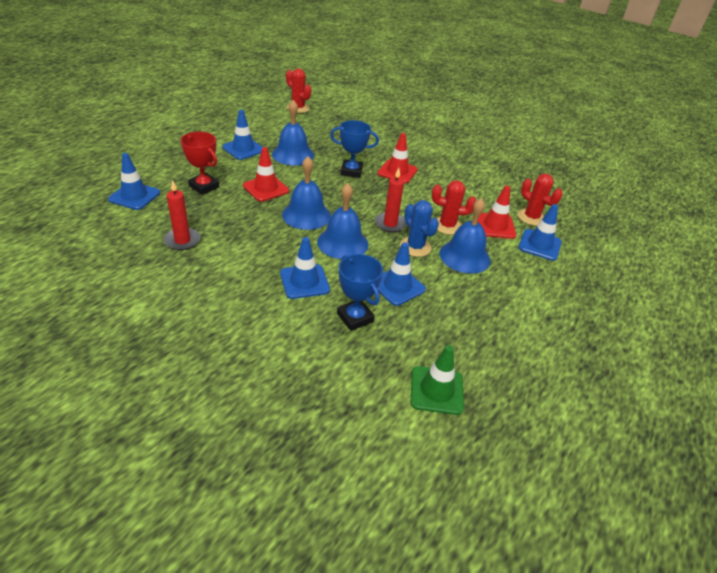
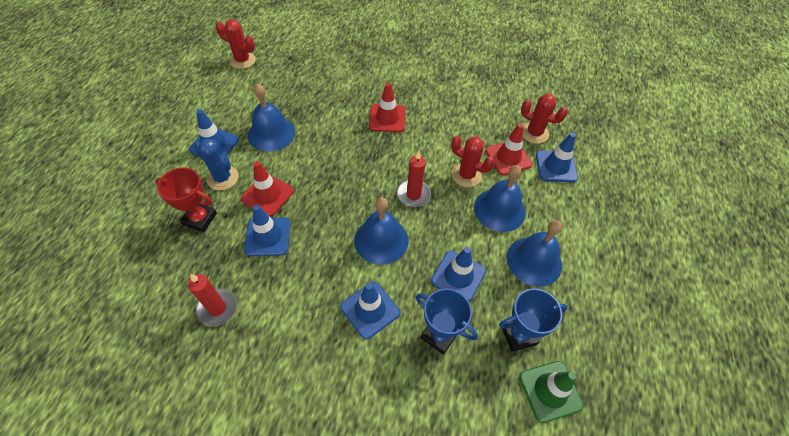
camera: 20 degrees left, 15 degrees up
blue traffic cone [108,153,160,210] -> blue traffic cone moved to [244,205,291,256]
blue bell [282,156,331,230] -> blue bell moved to [507,220,562,287]
blue trophy [330,120,379,178] -> blue trophy moved to [499,288,568,352]
blue cactus [400,200,439,257] -> blue cactus moved to [195,138,239,190]
red cactus [432,180,476,235] -> red cactus turned 45 degrees clockwise [451,136,495,187]

